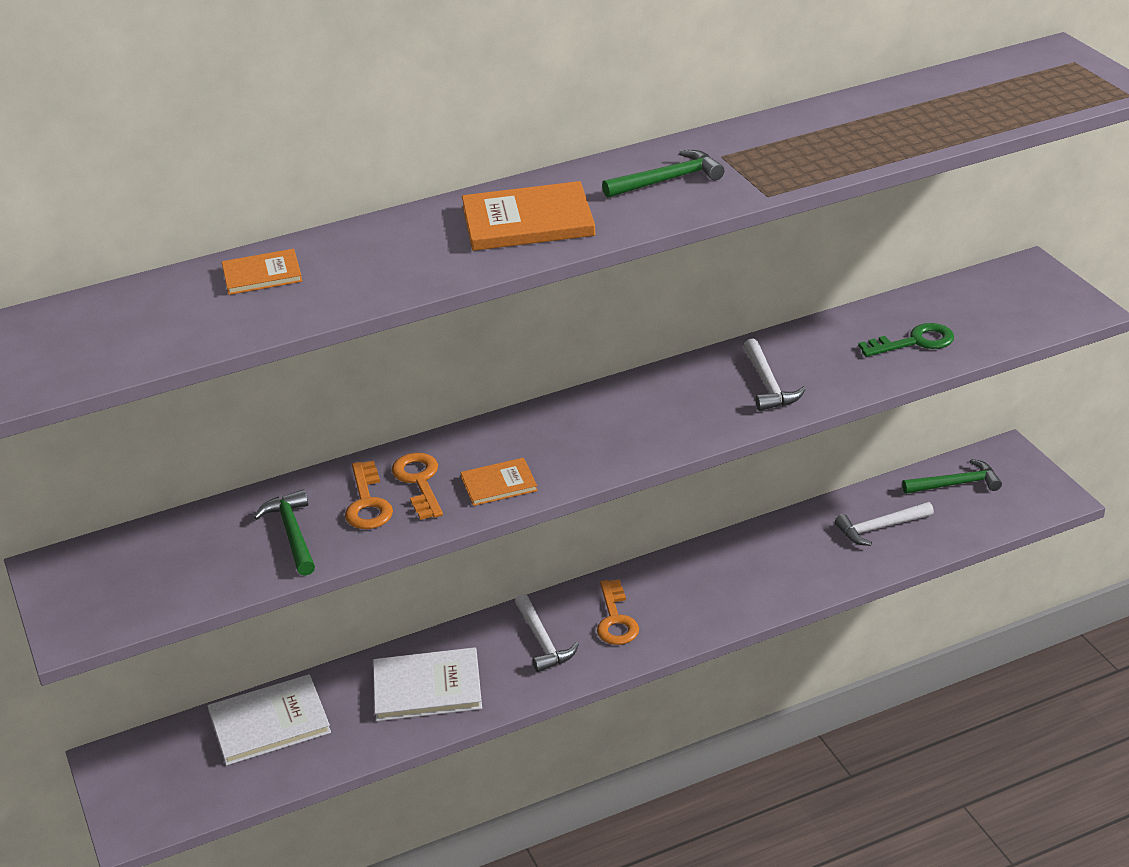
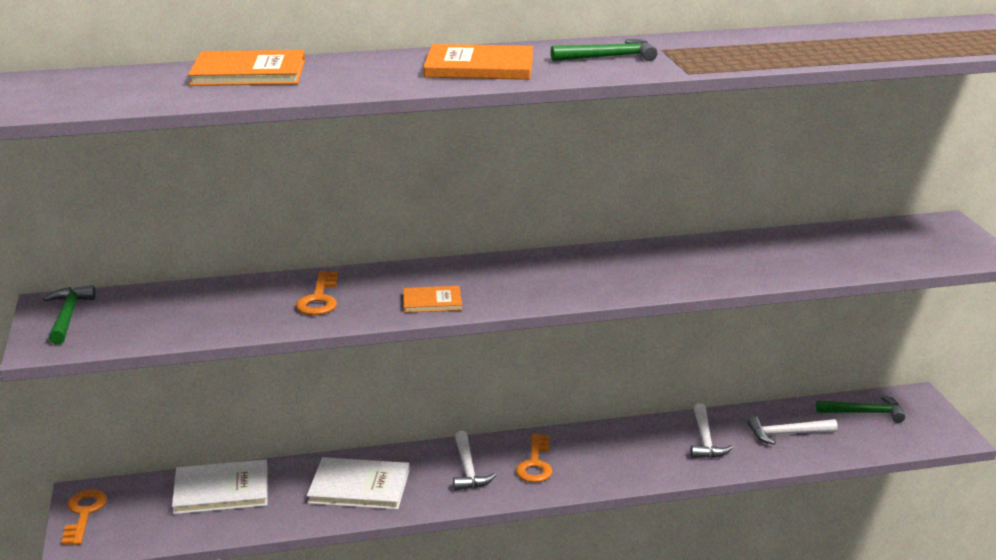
camera: 10 degrees right, 10 degrees down
orange book [222,249,302,295] -> orange book [188,50,305,86], size x1.71
green hammer [253,489,315,576] -> green hammer moved to [43,285,96,344]
orange key [392,453,443,520] -> orange key moved to [62,490,107,545]
white hammer [744,338,806,411] -> white hammer moved to [691,403,733,458]
green key [858,323,954,357] -> none

